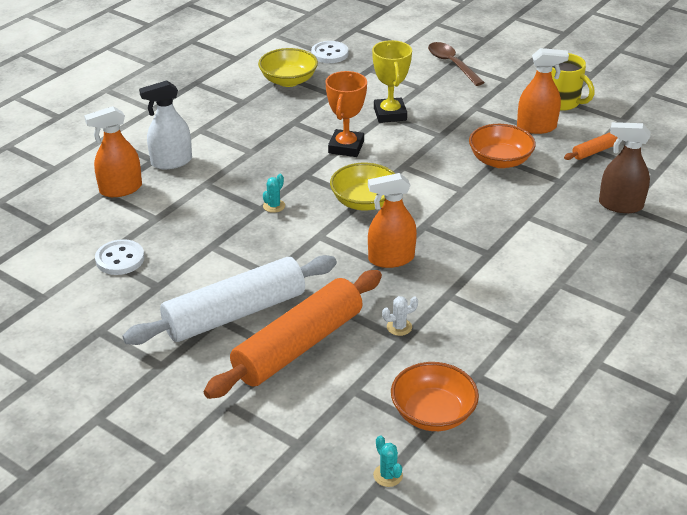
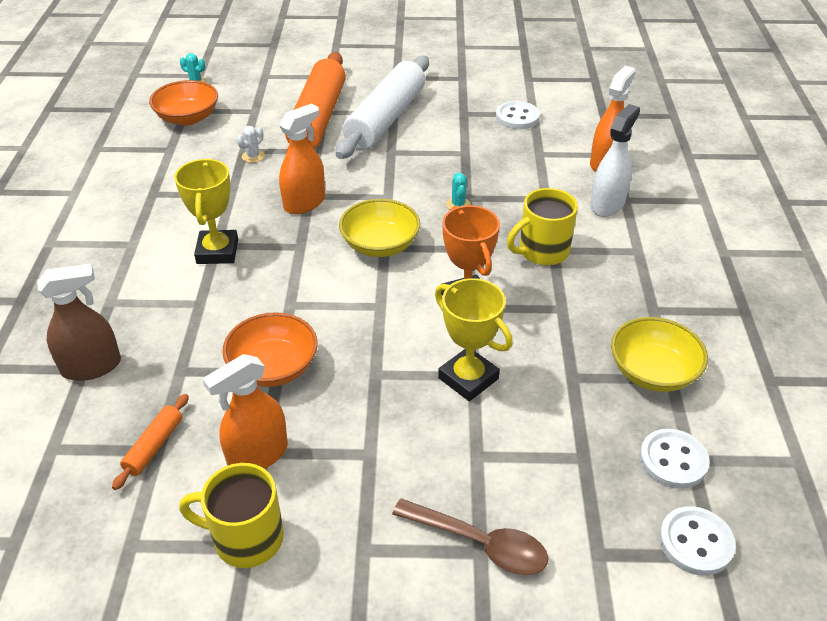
camera: 145 degrees right, 5 degrees up
none -> yellow trophy [174,159,238,264]
none -> yellow mug [507,188,578,265]
none -> white button [659,506,736,576]

